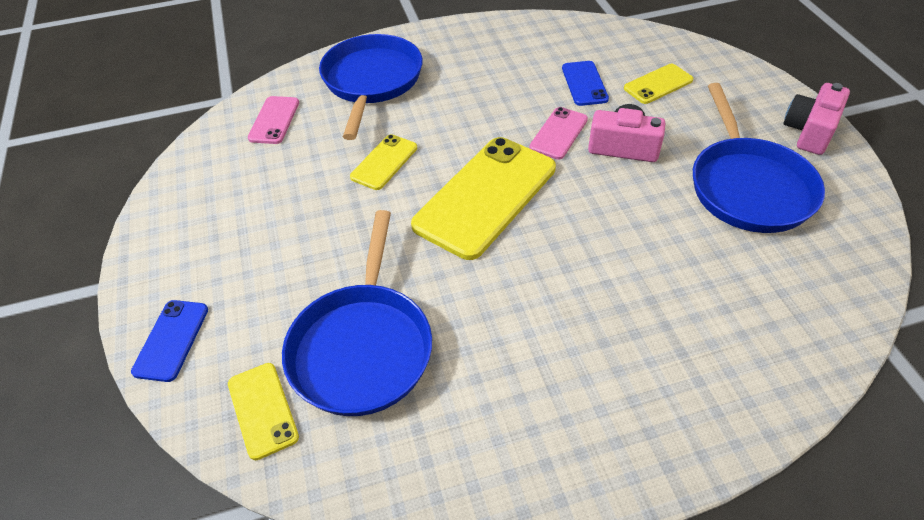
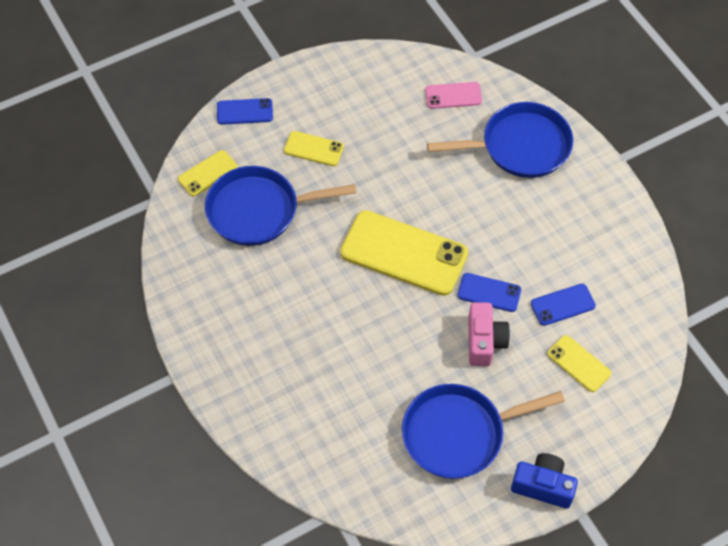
camera: 75 degrees right, 10 degrees up
yellow phone [350,134,417,190] -> yellow phone moved to [284,131,344,166]
pink phone [529,107,588,160] -> blue phone [458,273,521,312]
pink camera [784,83,850,155] -> blue camera [511,453,578,509]

